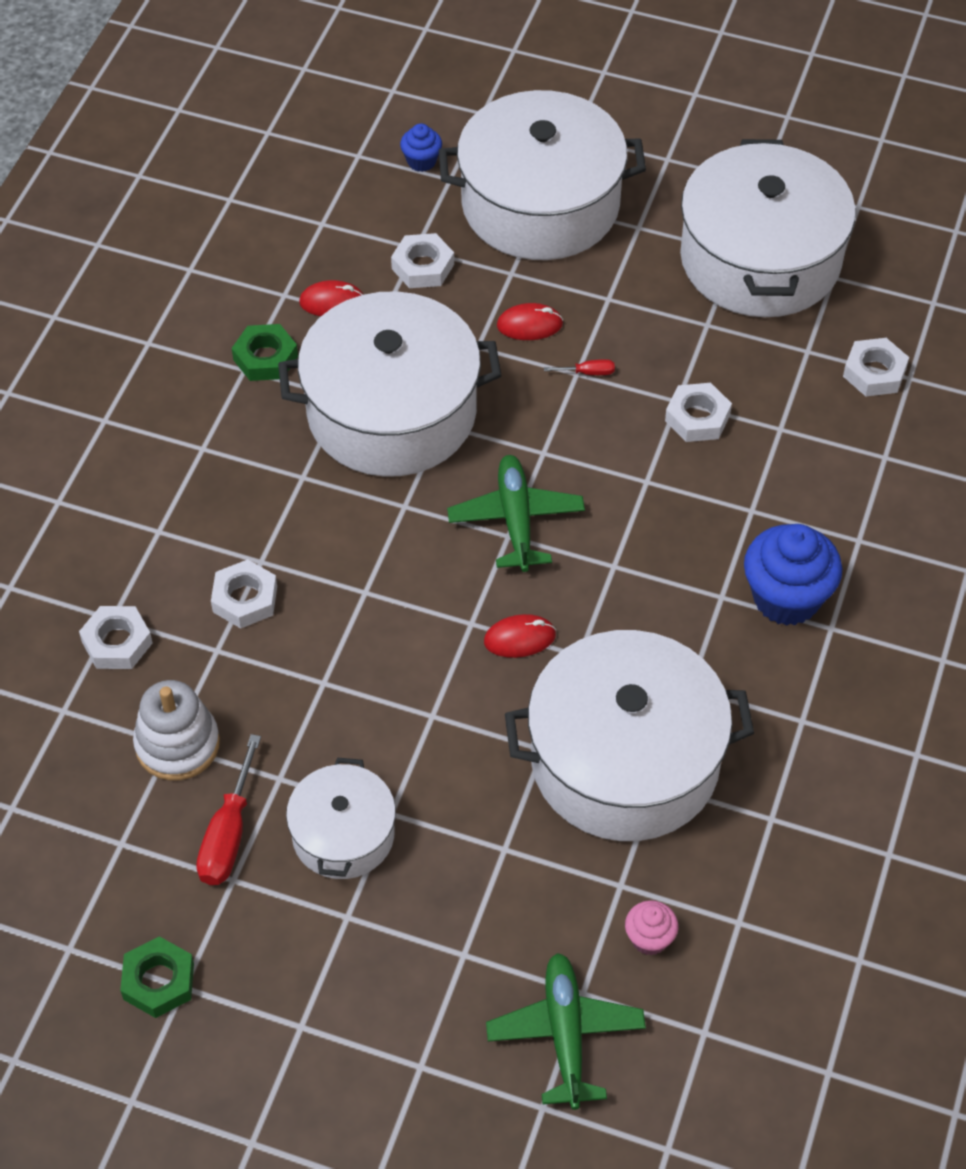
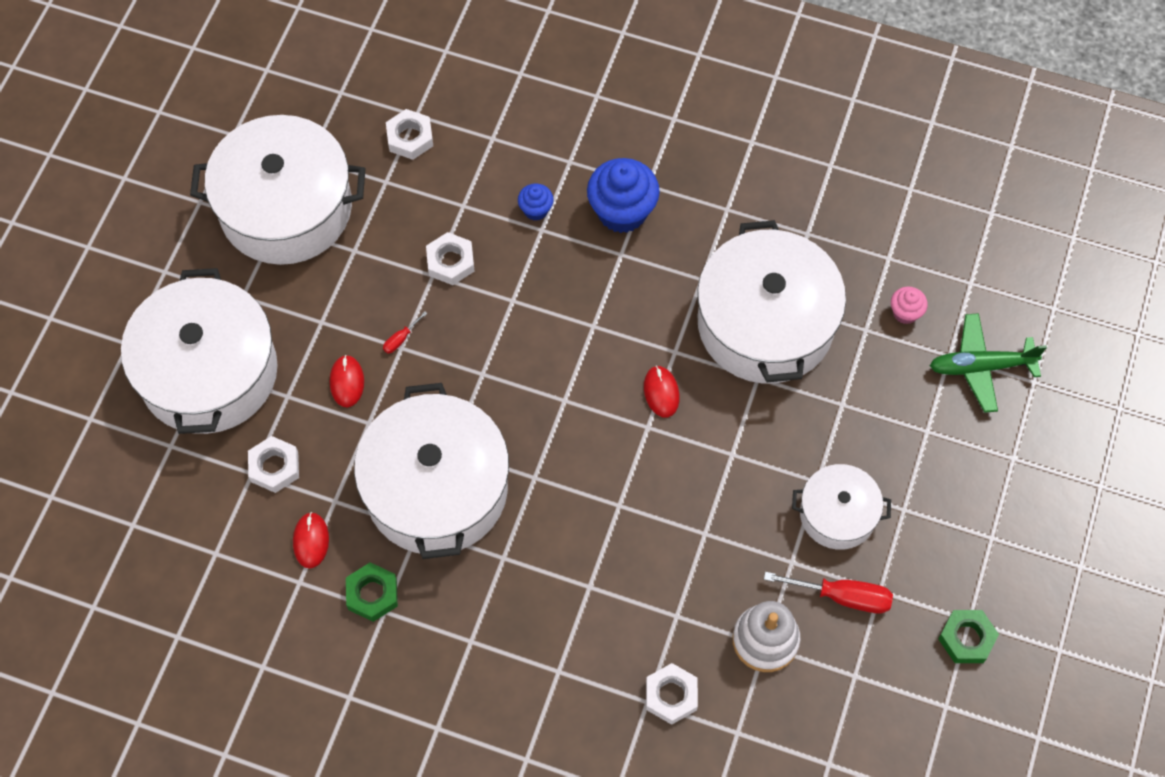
camera: 90 degrees left, 10 degrees up
white nut [211,559,277,628] -> none
blue cupcake [400,123,442,172] -> blue cupcake moved to [518,183,554,221]
green plane [447,455,585,572] -> none
red screwdriver [544,359,615,375] -> red screwdriver turned 135 degrees counterclockwise [383,311,427,353]

